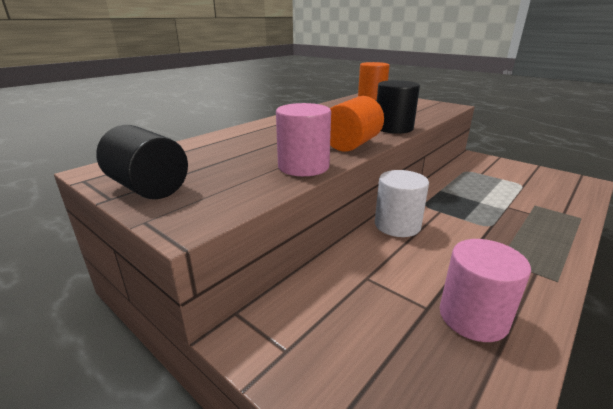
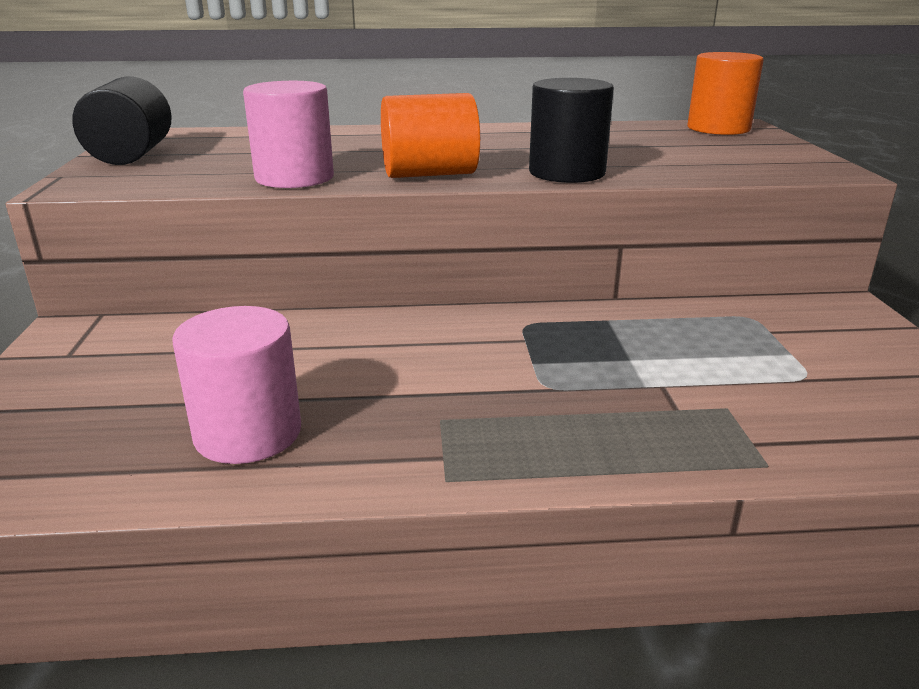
camera: 45 degrees right, 0 degrees up
white cylinder [375,170,429,237] -> none

